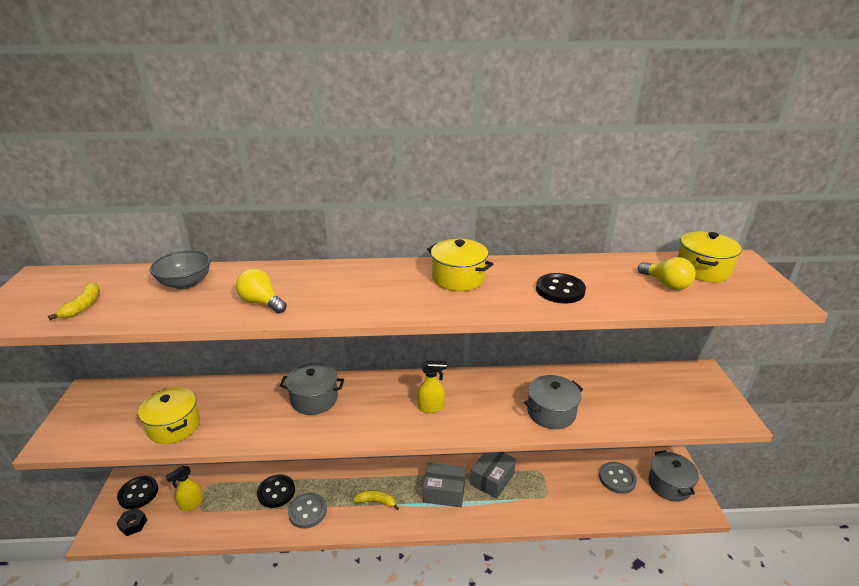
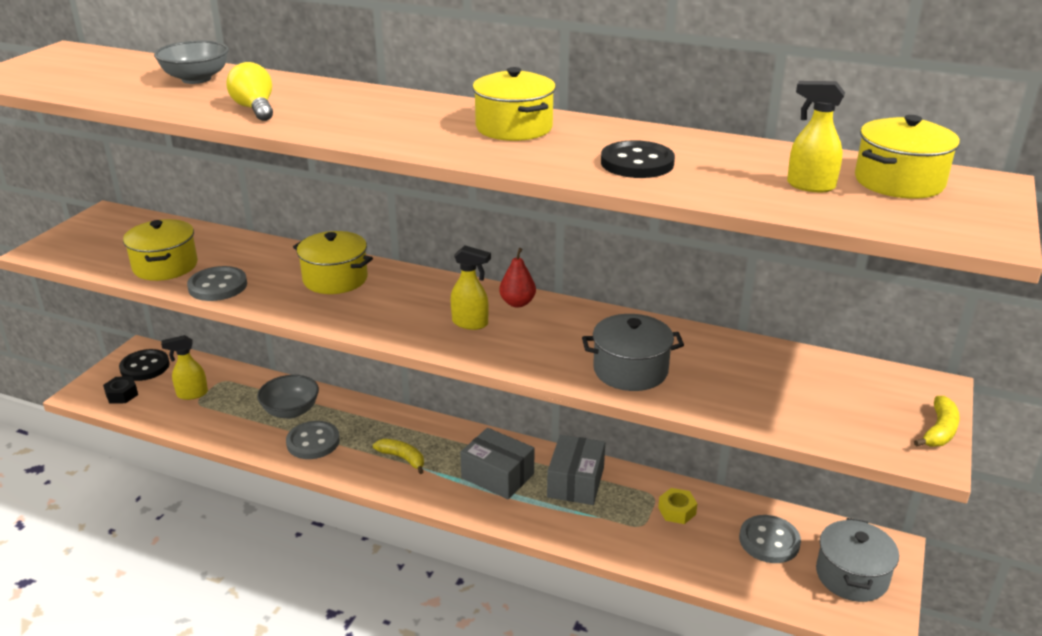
camera: 25 degrees right, 0 degrees up
yellow banana [48,282,100,320] -> yellow banana moved to [914,396,960,447]
black button [257,474,295,508] -> grey bowl [257,375,319,419]
grey pot [280,363,344,415] -> yellow pot [293,231,373,294]
grey box [470,452,516,499] -> grey box turned 45 degrees counterclockwise [547,435,605,505]
yellow light bulb [638,257,696,290] -> yellow spray bottle [787,81,845,192]
none -> grey button [187,266,247,301]
none -> red pear [499,248,536,307]
none -> yellow nut [658,488,697,524]

